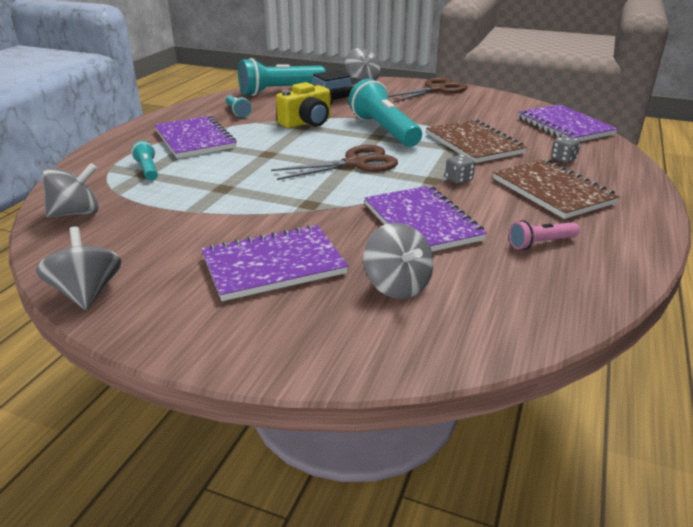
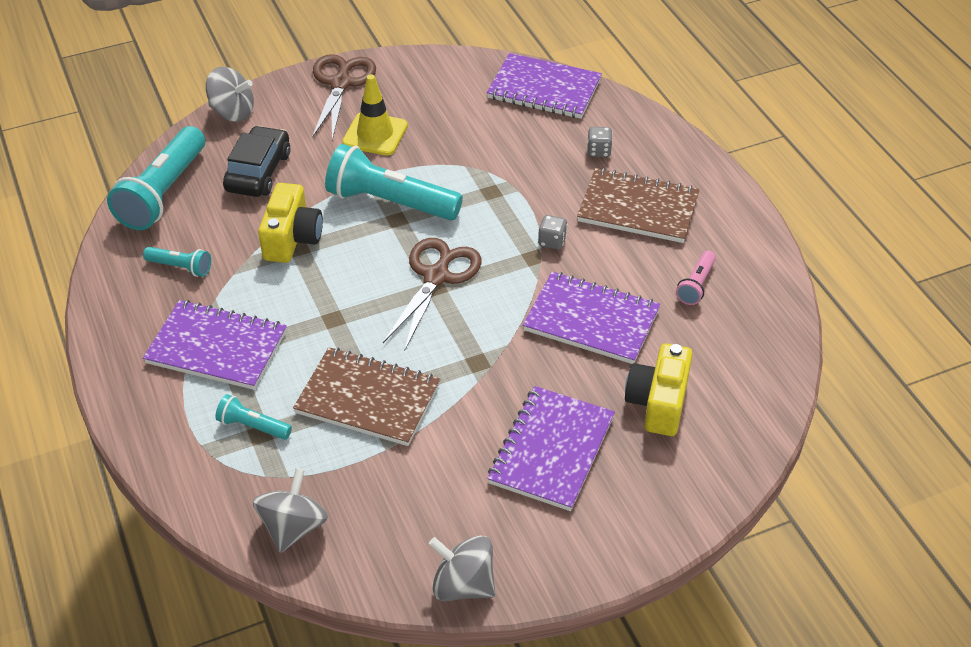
camera: 45 degrees left, 15 degrees up
grey spinning top [363,222,433,299] -> yellow camera [625,343,693,436]
brown notebook [426,119,527,163] -> brown notebook moved to [293,347,440,446]
none -> yellow traffic cone [342,74,408,155]

